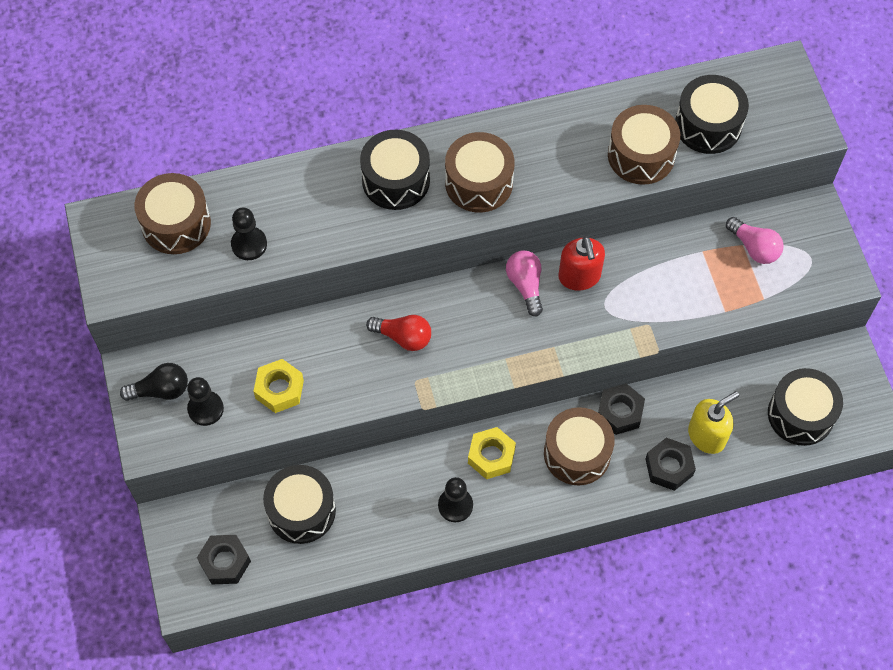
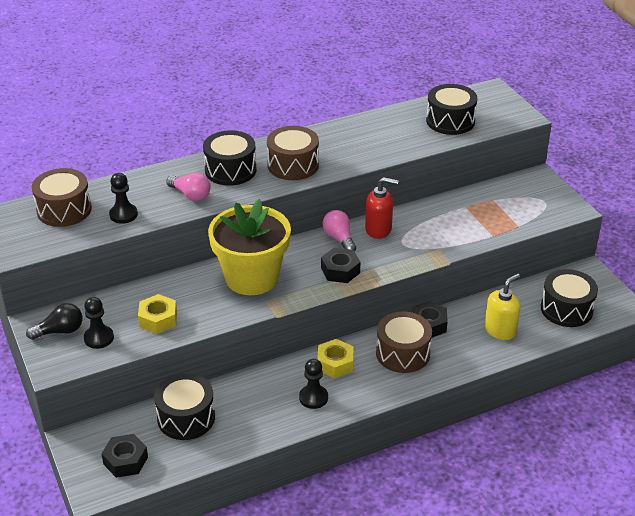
camera: 10 degrees left, 25 degrees down
red light bulb [366,315,431,351] -> yellow flower pot [208,199,291,295]
red soap dispenser [558,236,605,291] -> red soap dispenser turned 60 degrees counterclockwise [365,177,399,239]
brown drum [608,105,680,185] -> none
black nut [645,438,696,491] -> black nut moved to [321,248,360,283]
pink light bulb [726,217,783,264] -> pink light bulb moved to [166,173,211,201]

